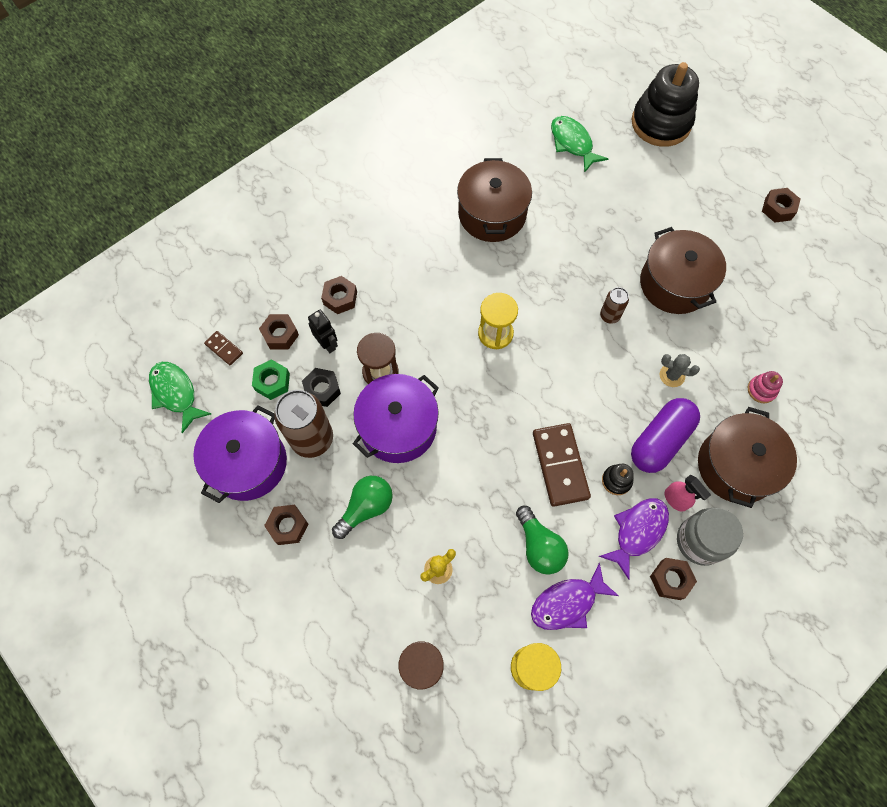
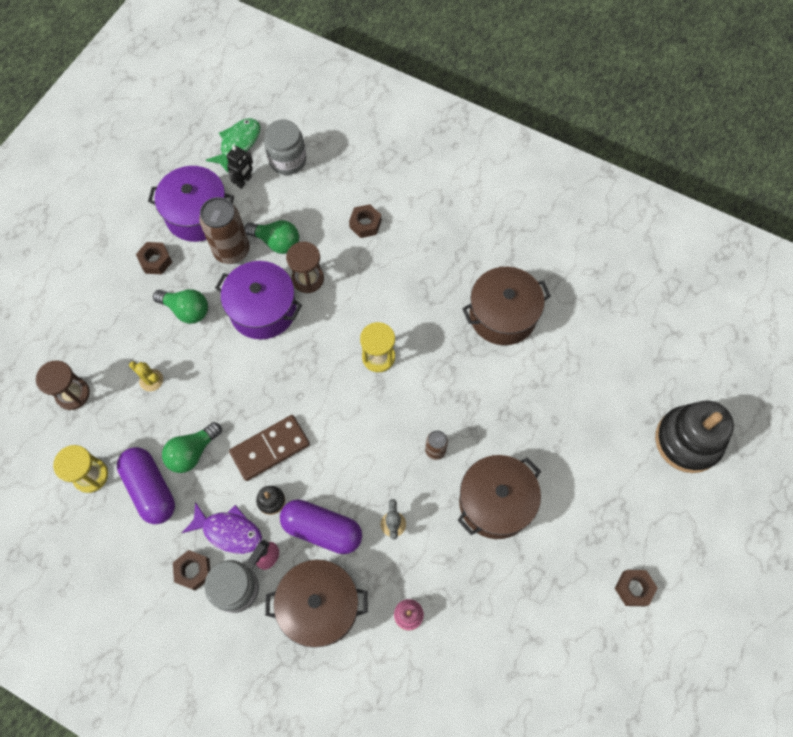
camera: 70 degrees right, 0 degrees up
brown domino [204,331,243,365] -> grey jar [264,120,306,175]
green nut [252,359,290,400] -> none
brown nut [259,314,299,349] -> none
black nut [302,368,341,407] -> green light bulb [244,220,299,254]
black robot [308,310,338,353] -> black robot moved to [227,146,253,189]
purple fish [531,562,619,630] -> purple capsule [117,447,175,524]
green fish [551,116,608,173] -> none

